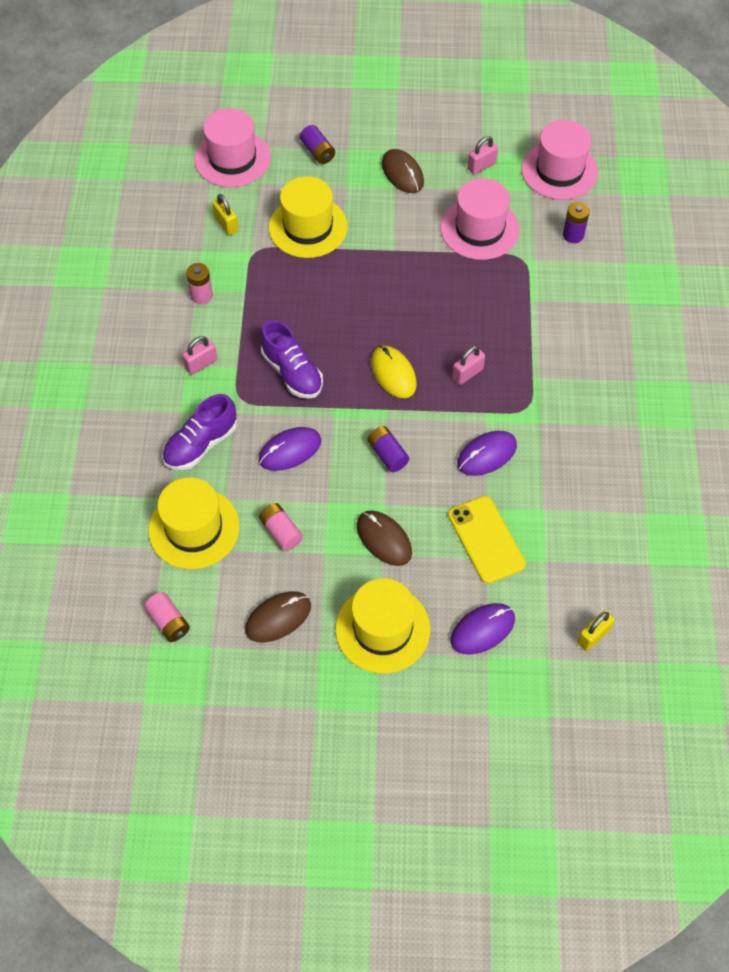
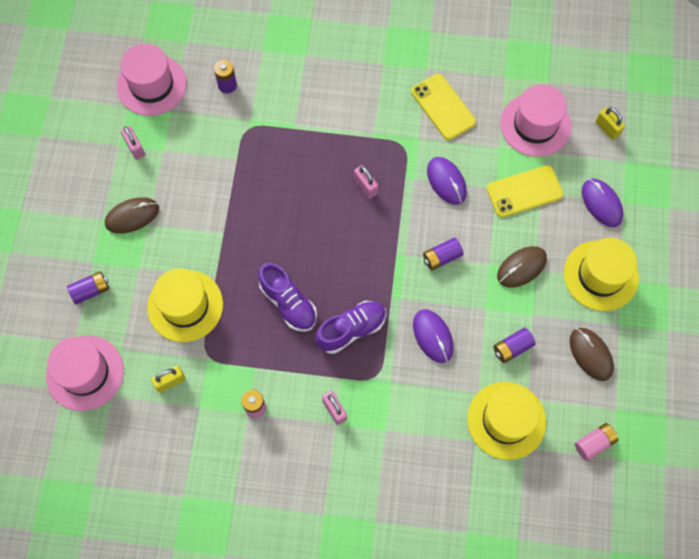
camera: 85 degrees left, 10 degrees up
purple shoe [162,394,237,470] -> purple shoe moved to [258,263,317,332]
pink battery [259,503,303,551] -> purple battery [493,328,536,363]
yellow mouse [371,346,417,398] -> none
pink hat [441,178,520,260] -> pink hat moved to [500,84,571,157]
none -> yellow phone [411,74,476,140]

